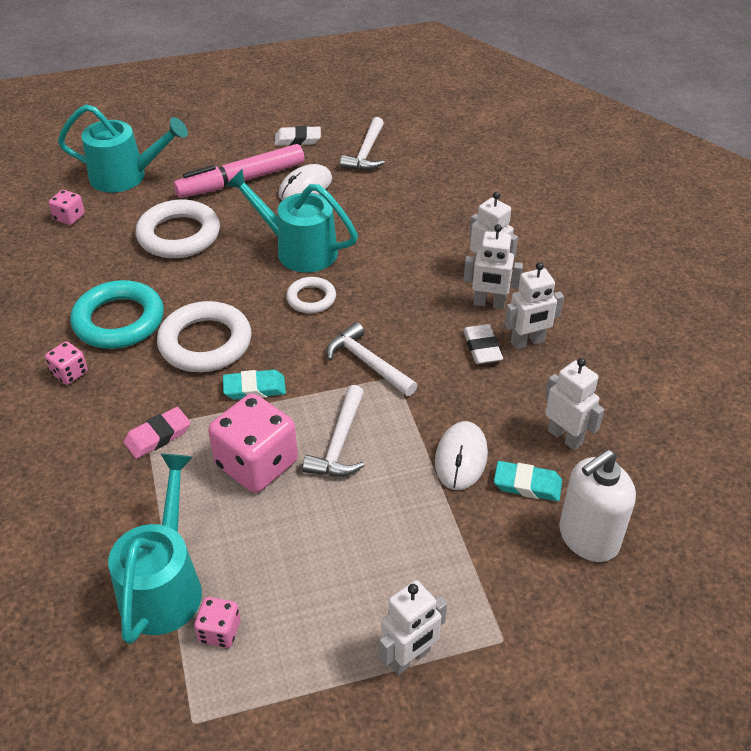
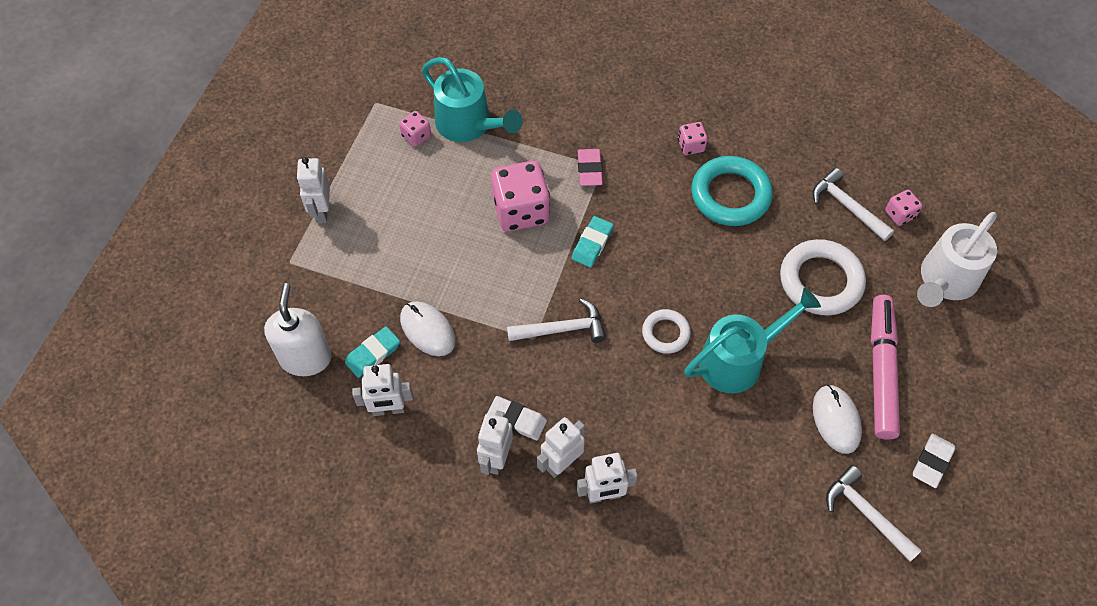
camera: 125 degrees right, 15 degrees up
turquoise watering can [58,104,188,193] -> white watering can [917,212,997,307]
white ring [157,301,252,372] -> none
white hammer [302,385,365,477] -> white hammer moved to [812,168,894,241]

